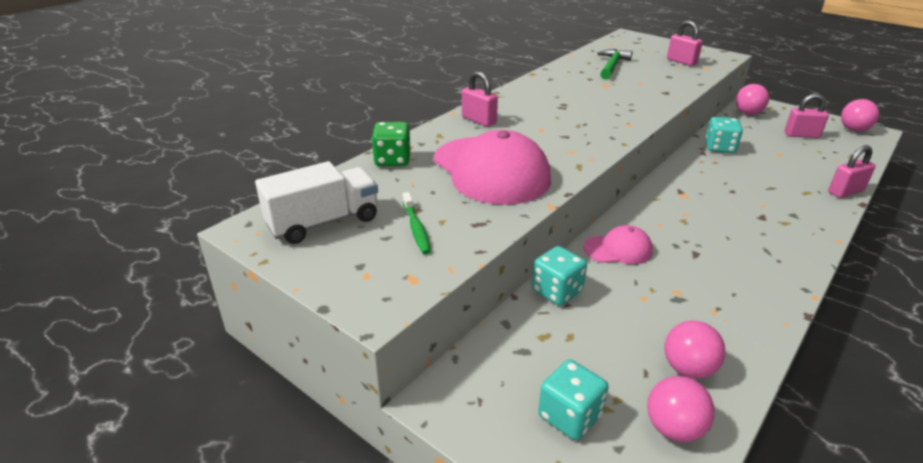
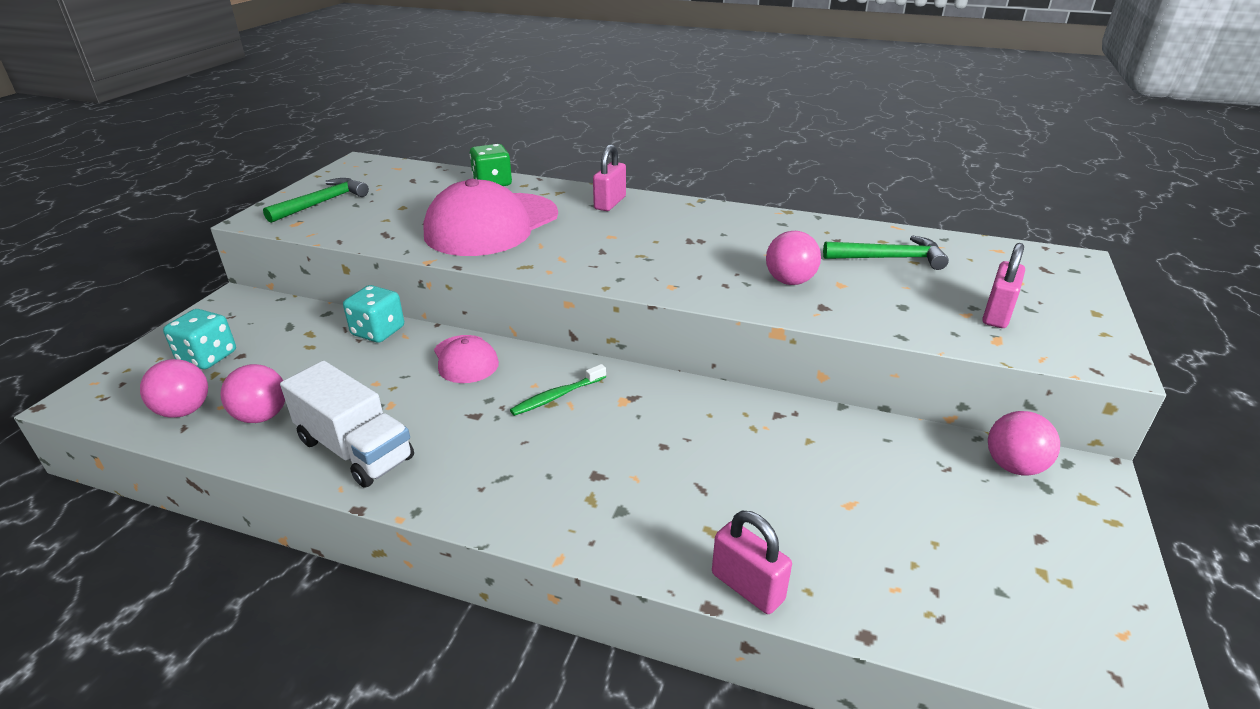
camera: 70 degrees right, 0 degrees up
white truck [255,161,378,244] -> white truck moved to [280,361,414,488]
green toothbrush [403,192,431,254] -> green toothbrush moved to [510,364,606,416]
turquoise dice [705,117,743,153] -> none
pink padlock [785,94,829,138] -> none
pink ball [841,99,879,132] -> pink ball moved to [766,231,821,285]
none -> green hammer [263,178,369,223]

